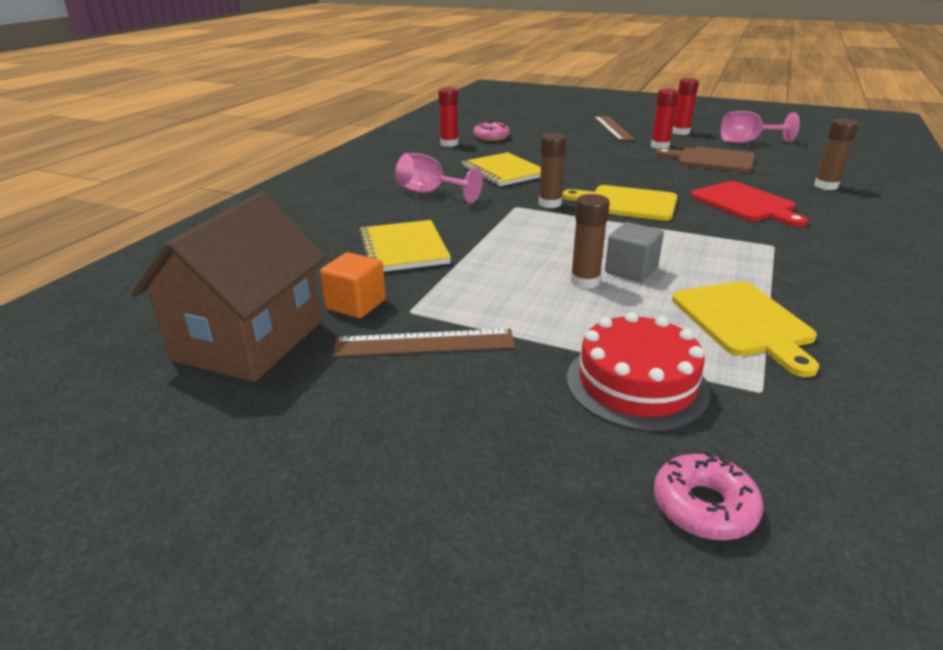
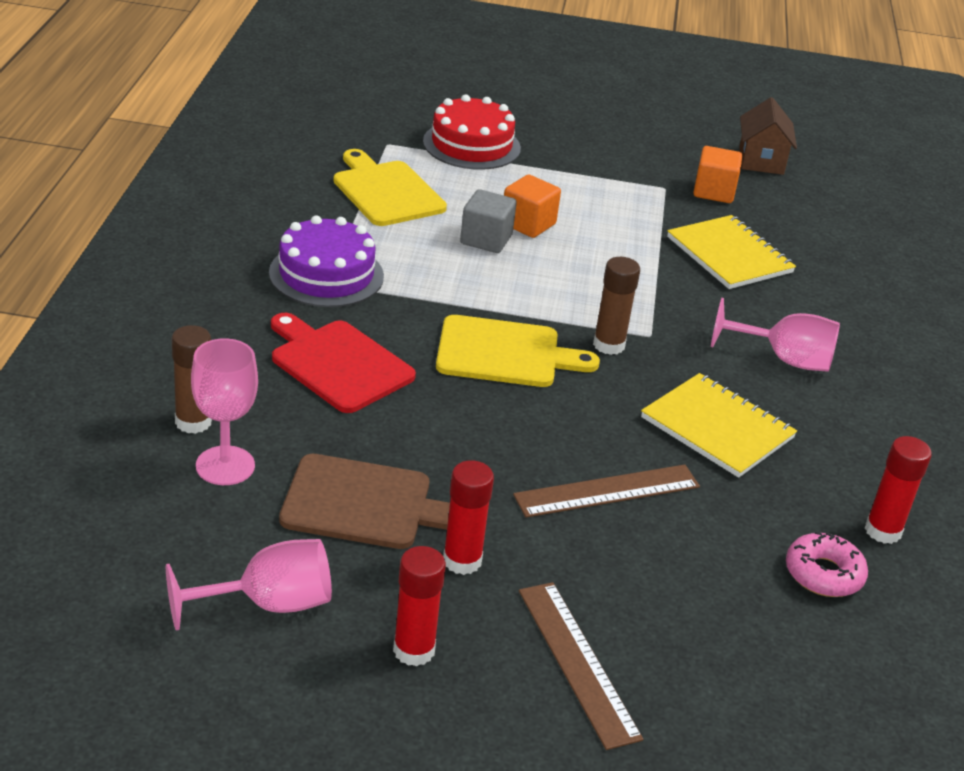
camera: 160 degrees right, 5 degrees up
brown house [131,192,326,382] -> brown house [739,97,797,175], size x0.56
brown ruler [332,329,515,357] -> brown ruler moved to [513,464,700,518]
brown glue stick [571,194,610,289] -> orange cube [504,174,561,238]
pink donut [654,452,763,540] -> none
none -> pink goblet [191,338,258,485]
none -> purple cake [269,215,384,307]

